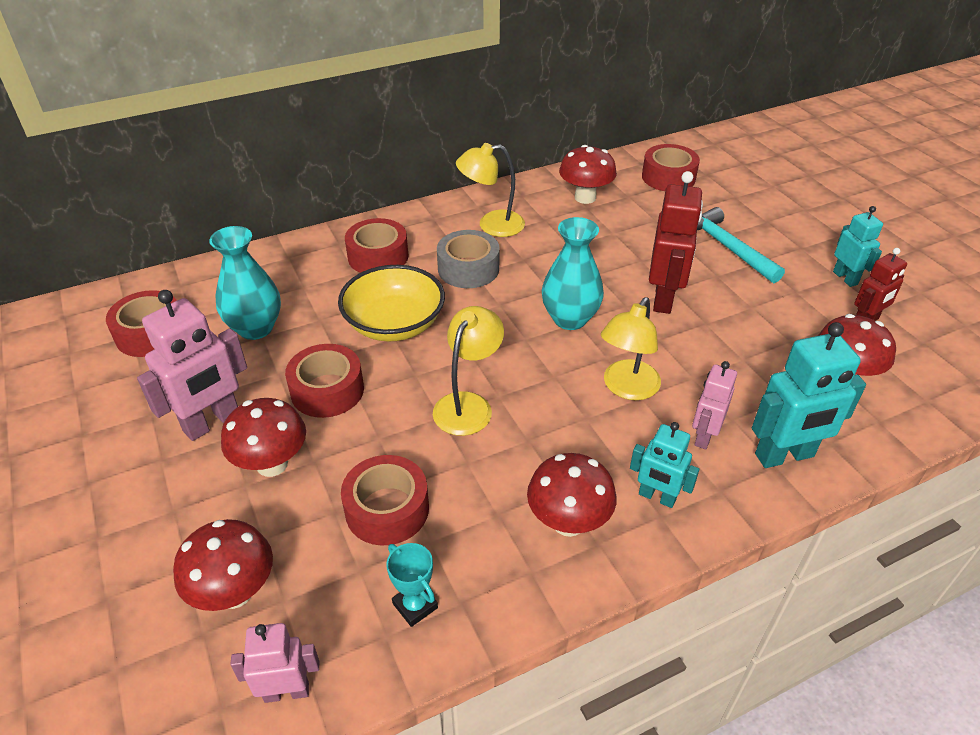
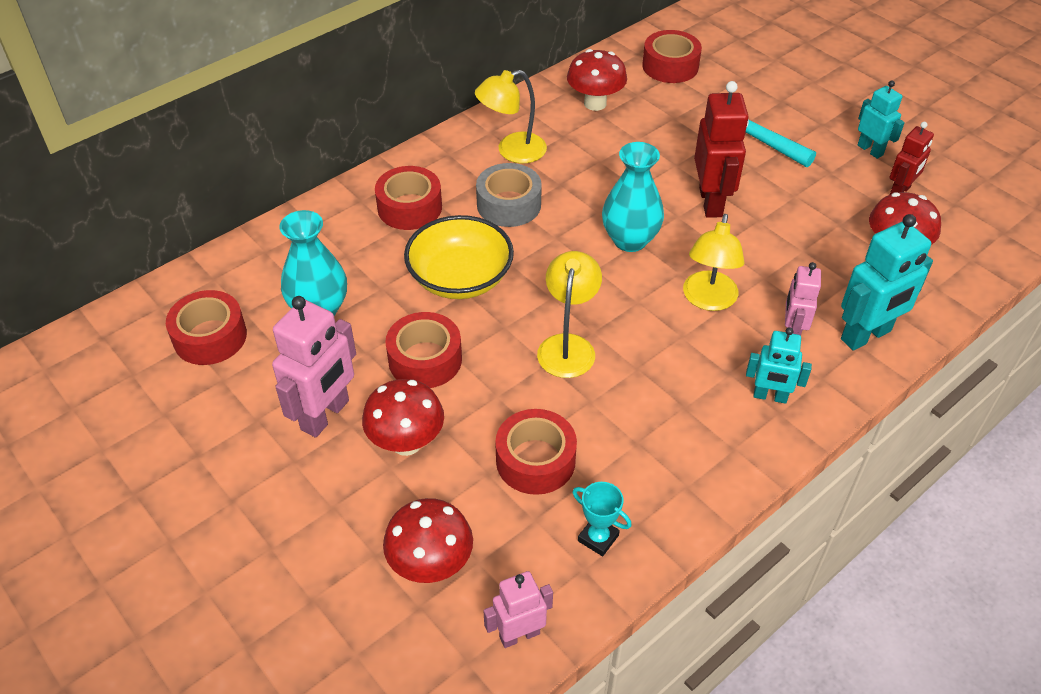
camera: 15 degrees left, 5 degrees up
red mushroom [527,453,617,537] -> none

